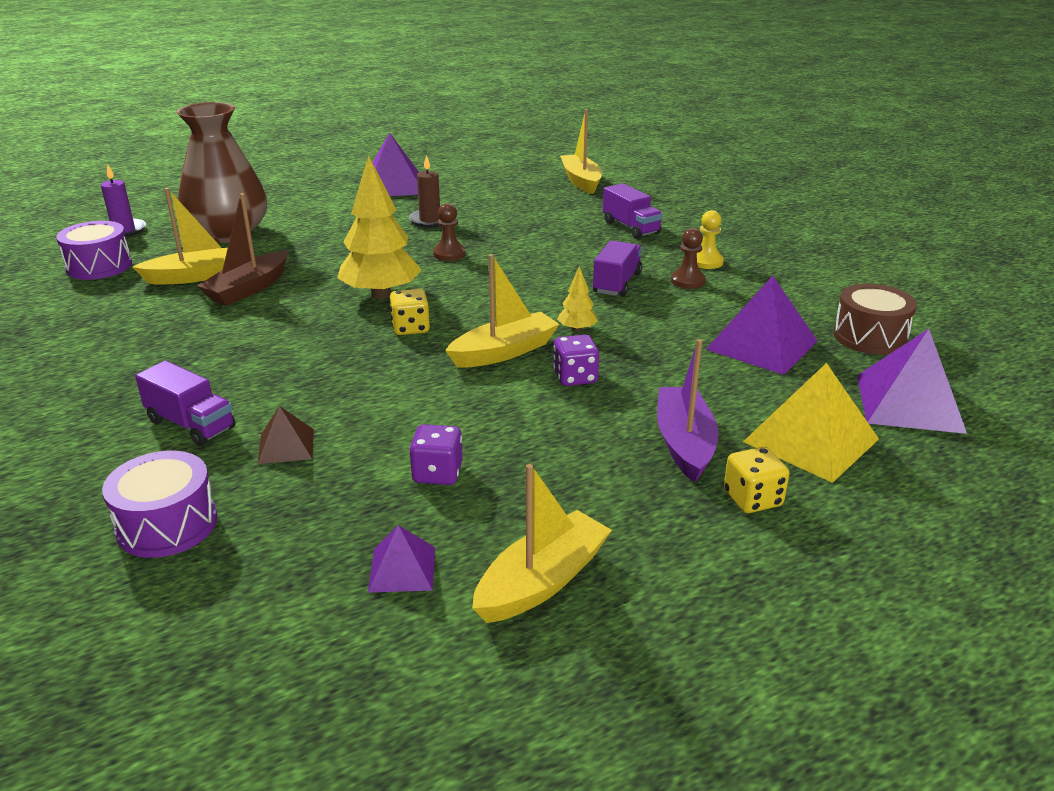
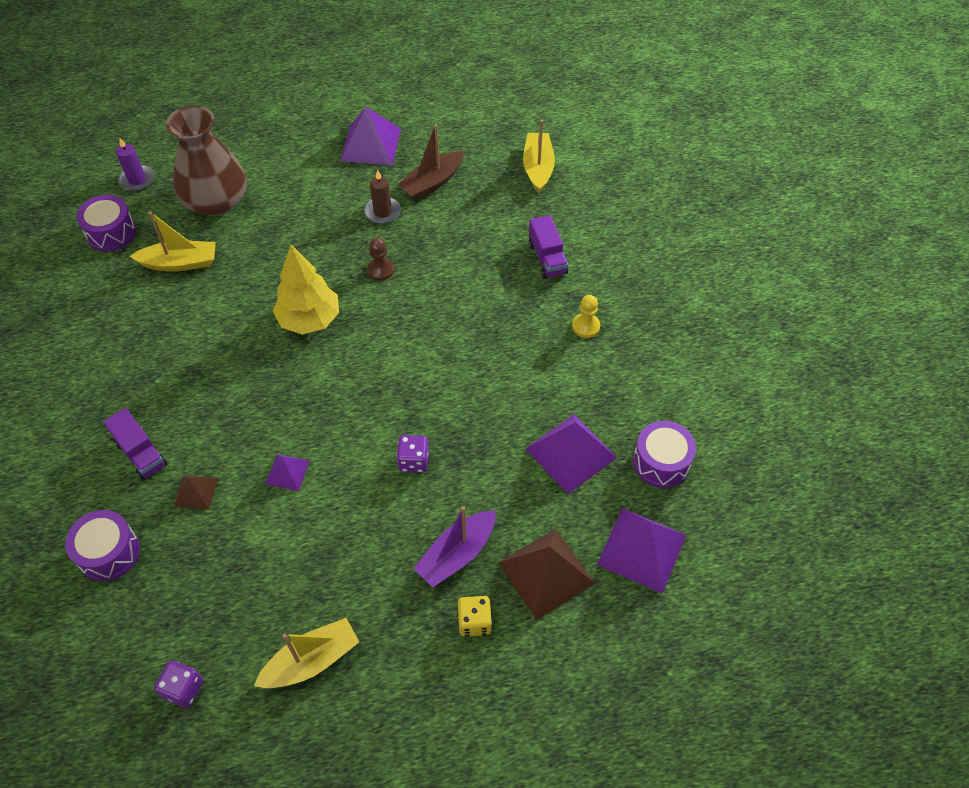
camera: 15 degrees right, 25 degrees up
brown boat [197,193,288,306] -> brown boat moved to [397,124,464,200]
purple pyramid [368,525,435,593] -> purple pyramid moved to [265,454,310,491]
yellow dice [389,289,430,335] -> none
purple dice [409,424,463,485] -> purple dice moved to [154,661,203,708]
yellow boat [445,254,559,368] -> none
yellow tree [557,266,598,332] -> none
purple truck [593,240,642,297] -> none
purple boat [657,339,719,482] -> purple boat turned 150 degrees counterclockwise [413,506,496,588]
brown pawn [671,228,706,289] -> none
yellow pyramid [743,363,879,483] -> brown pyramid [498,529,595,620]
brown drum [833,284,917,355] -> purple drum [633,421,696,488]

